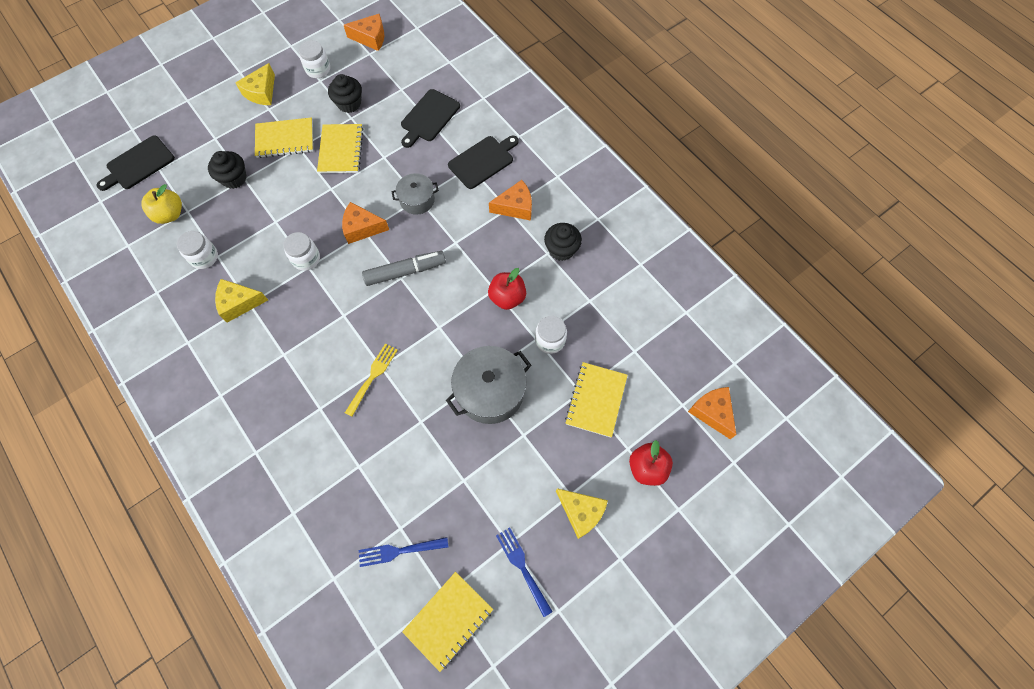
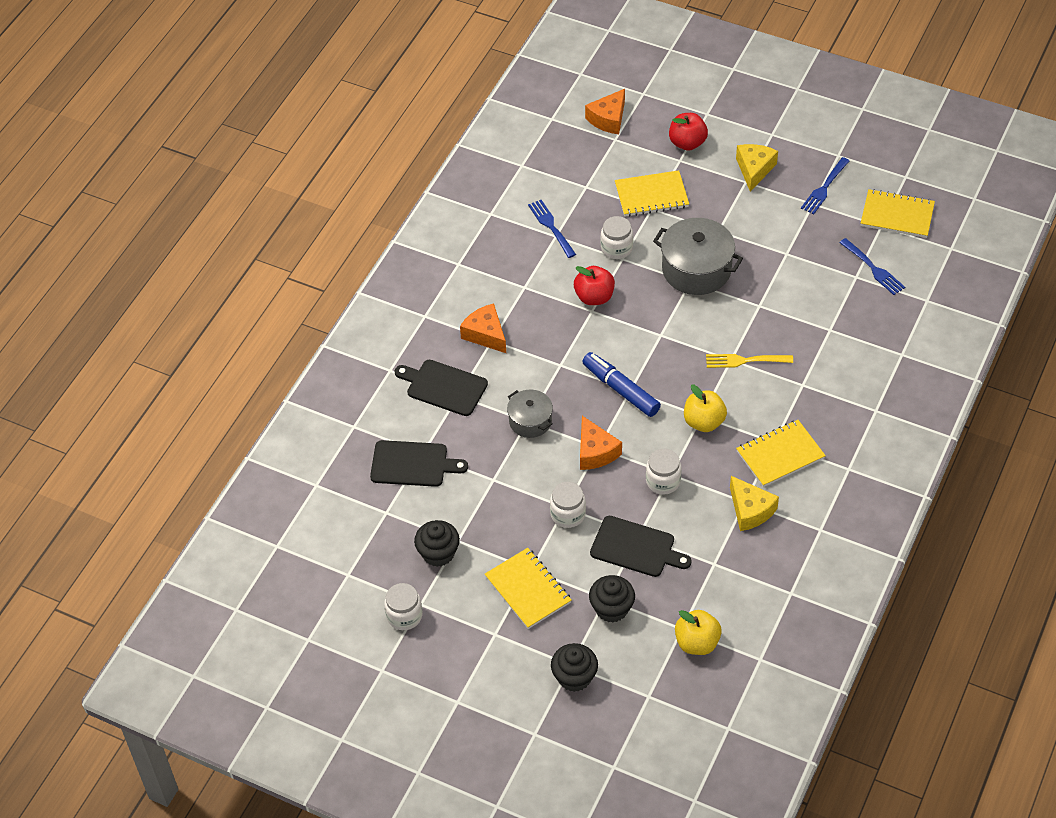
camera: 115 degrees left, 15 degrees down
black cutting board [96,135,175,191] -> black cutting board moved to [590,516,692,577]
white jar [177,231,218,269] -> white jar moved to [550,482,586,528]
yellow cheese [235,63,275,105] -> none
yellow notebook [317,124,364,173] -> yellow notebook moved to [736,420,826,487]
orange cheese [344,14,384,51] -> none
grey marker [362,251,446,286] -> blue marker [582,352,661,417]
black cupcake [544,223,582,261] -> black cupcake moved to [551,643,598,692]
none -> blue fork [528,200,576,258]
none -> yellow apple [684,385,727,432]

